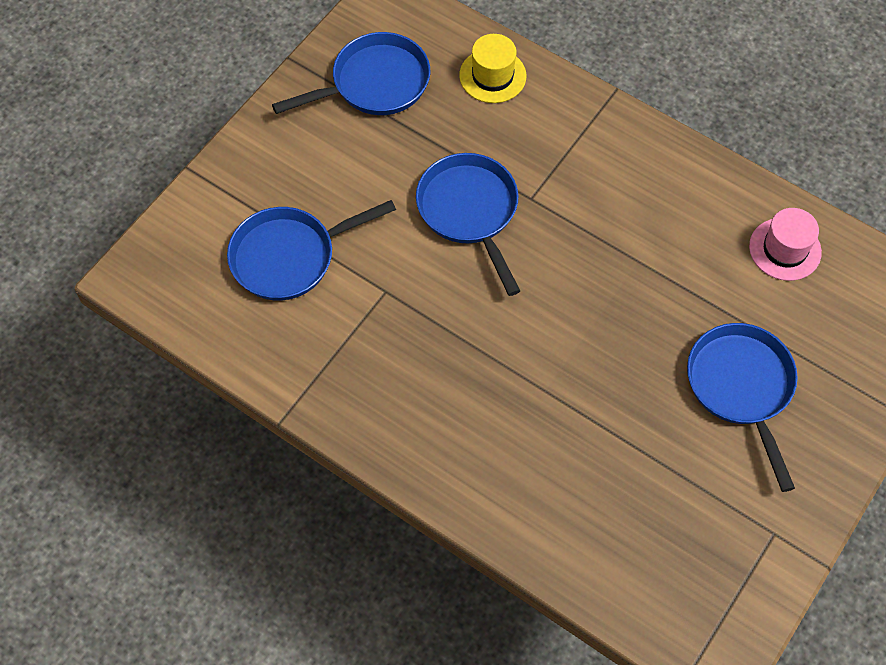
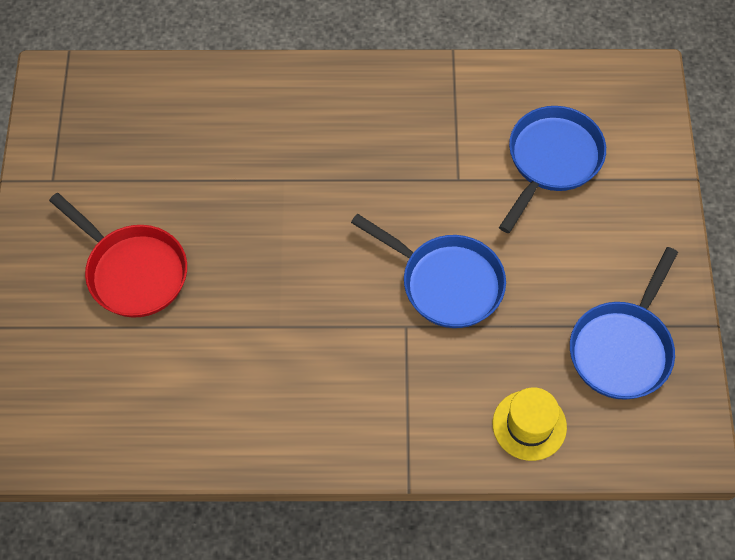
camera: 145 degrees right, 0 degrees up
blue pan [687,323,798,492] -> red pan [49,193,187,318]
pink hat [749,208,822,281] -> none

